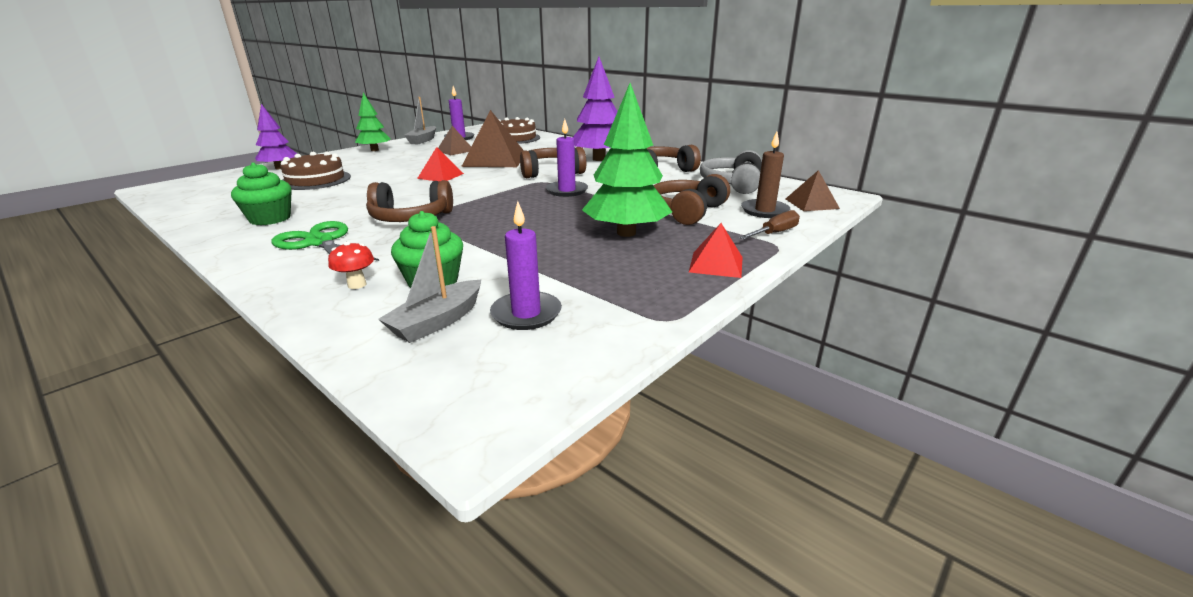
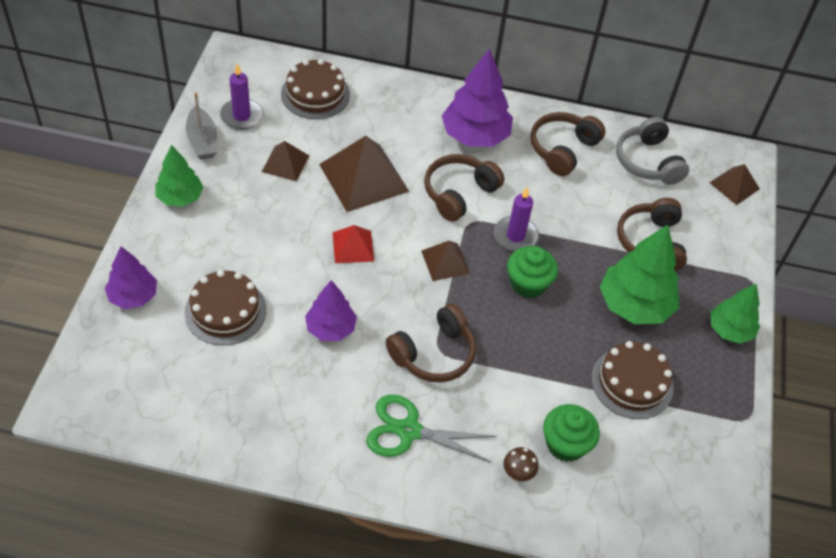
camera: 35 degrees left, 25 degrees up
green cupcake [231,162,292,225] -> green cupcake moved to [507,246,558,298]
red mushroom [328,241,374,289] -> brown mushroom [503,447,539,481]
grey boat [378,226,481,343] -> none
purple candle [490,201,562,330] -> none
red pyramid [689,223,743,278] -> green tree [711,284,760,344]
brown screwdriver [739,210,800,239] -> none
brown candle [741,132,790,218] -> none
none -> purple tree [305,280,357,341]
none -> brown pyramid [421,241,470,281]
none -> brown cake [592,341,674,419]

